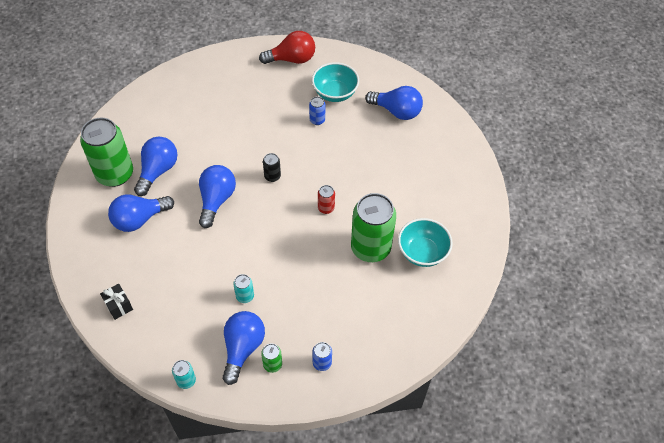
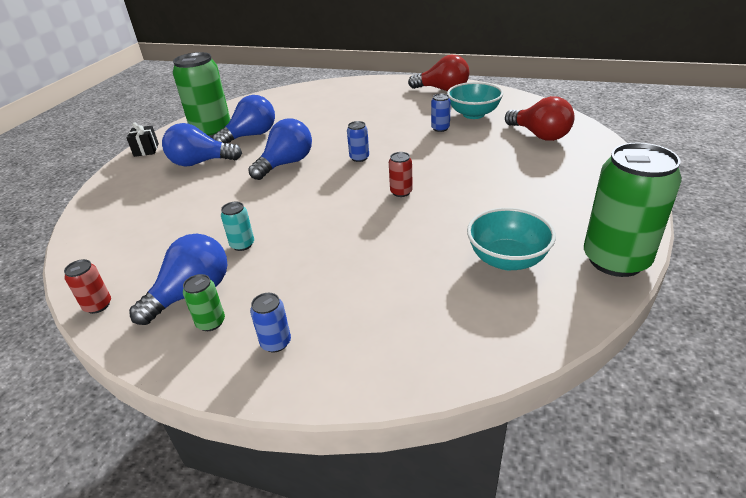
camera: 30 degrees right, 20 degrees down
black gift [100,284,133,320] -> black gift moved to [127,123,159,157]
turquoise can [172,360,196,389] -> red can [64,259,111,314]
black can [263,153,281,182] -> blue can [347,121,369,162]
green can [351,193,396,262] -> green can moved to [584,143,682,277]
blue light bulb [365,86,423,120] -> red light bulb [505,96,575,141]

